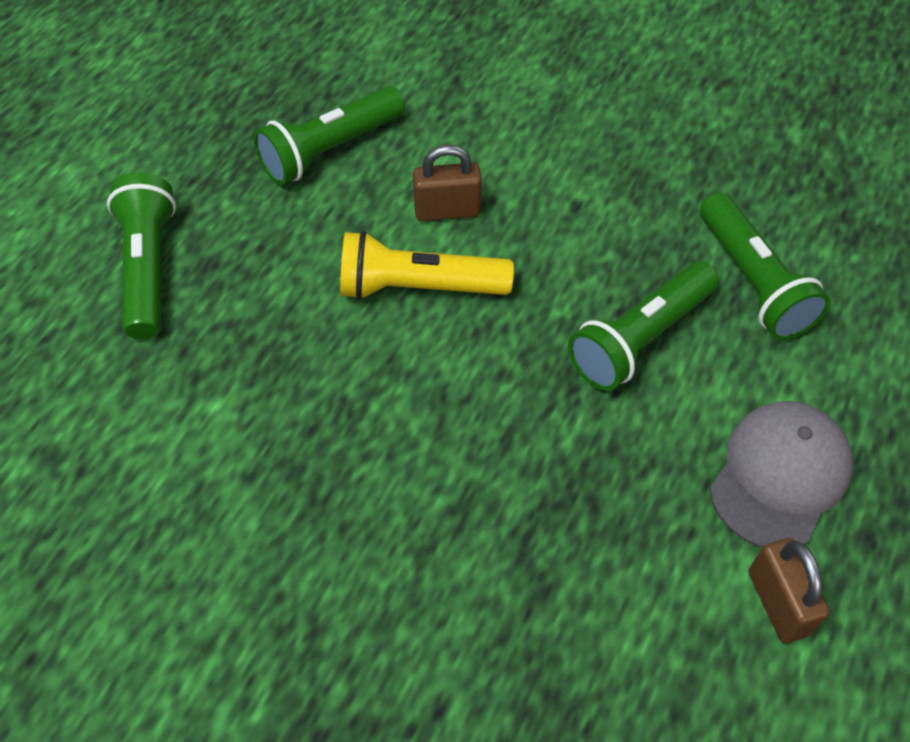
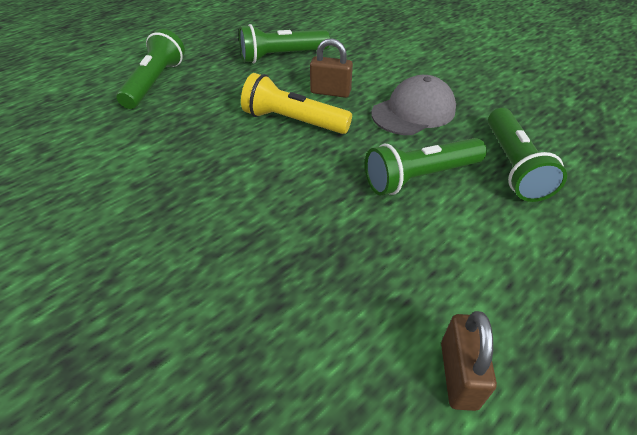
camera: 20 degrees right, 10 degrees down
grey cap [710,401,853,547] -> grey cap moved to [371,75,456,135]

